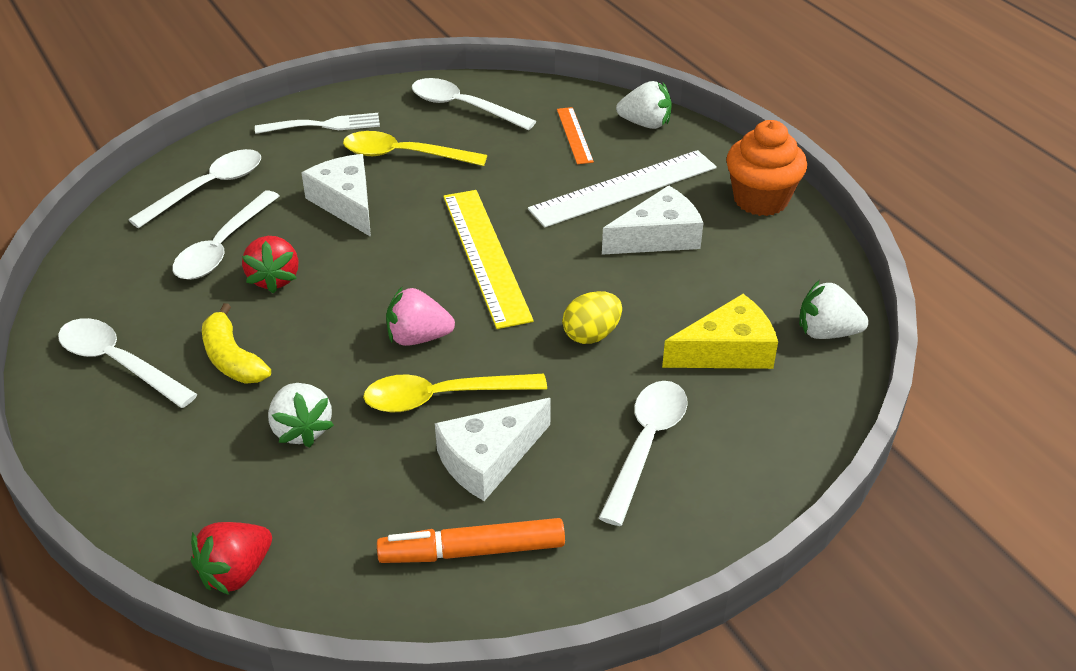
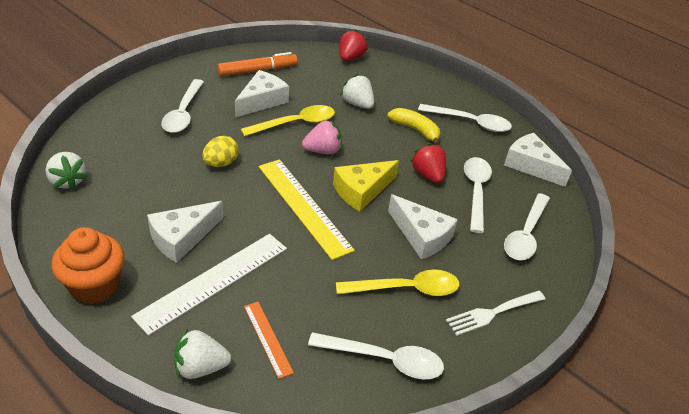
camera: 160 degrees right, 0 degrees up
yellow cheese [662,294,778,369] -> yellow cheese moved to [333,160,399,212]
white strawberry [799,280,869,339] -> white strawberry turned 60 degrees clockwise [46,152,87,190]
none -> white cheese [504,133,572,187]

